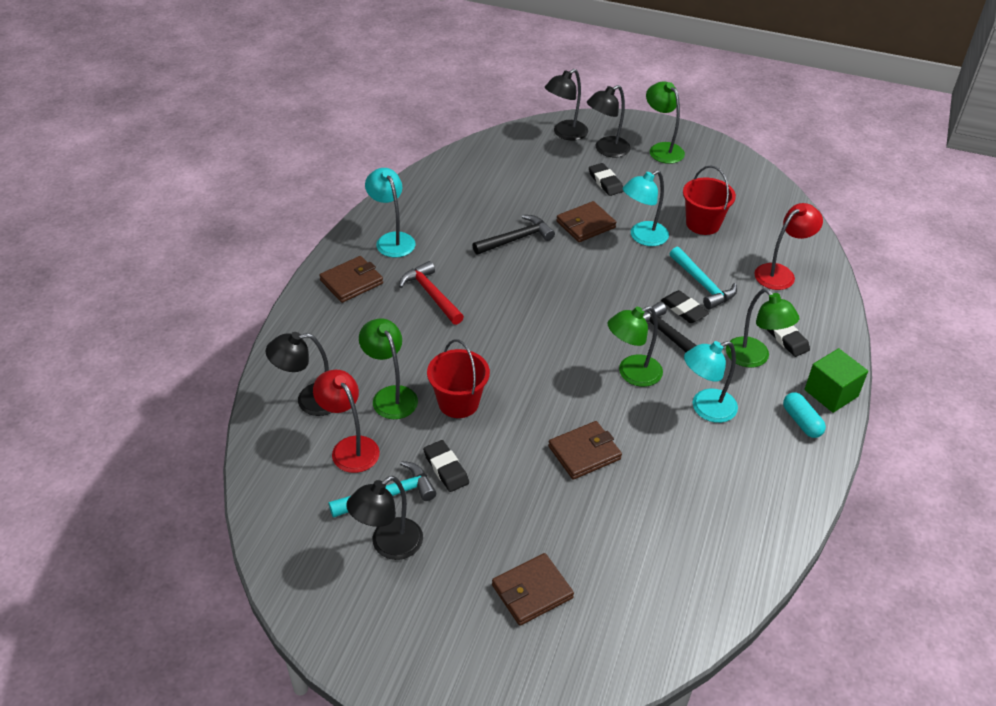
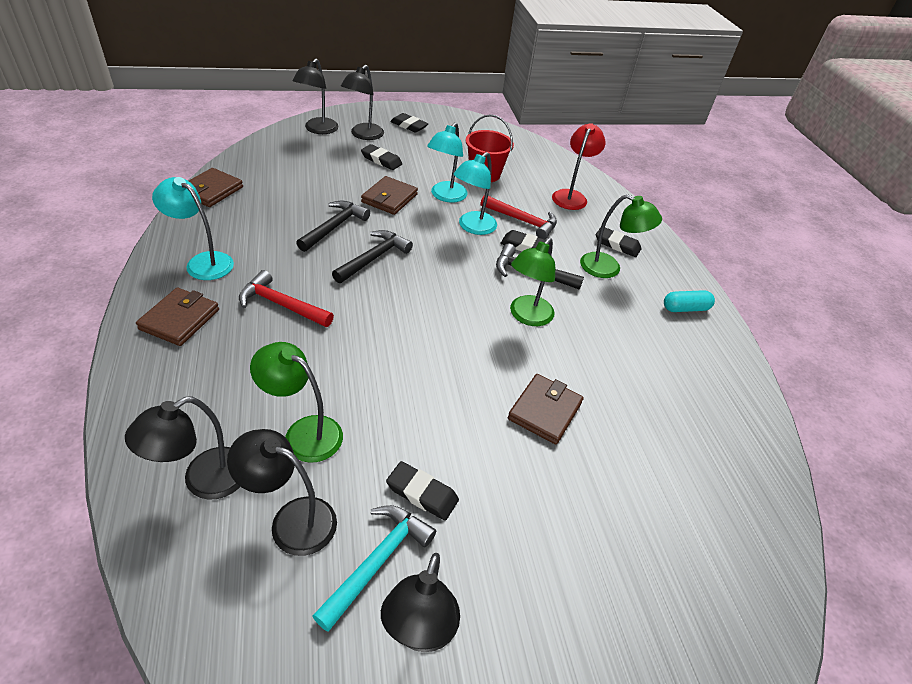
camera: 35 degrees left, 0 degrees up
red lamp [313,370,380,473] -> black lamp [227,429,337,556]
red bucket [427,339,490,418] -> none
brown wallet [492,553,574,626] -> brown wallet moved to [189,168,243,207]
green lamp [646,81,685,164] -> black eraser [390,113,429,133]
turquoise hammer [670,247,737,309] -> red hammer [481,195,557,239]
turquoise lamp [684,341,738,423] -> turquoise lamp moved to [453,152,497,235]
turquoise capsule [783,392,826,438] -> turquoise capsule turned 45 degrees counterclockwise [664,290,715,312]
green cube [804,348,868,413] -> none
none -> black hammer [332,230,413,283]

